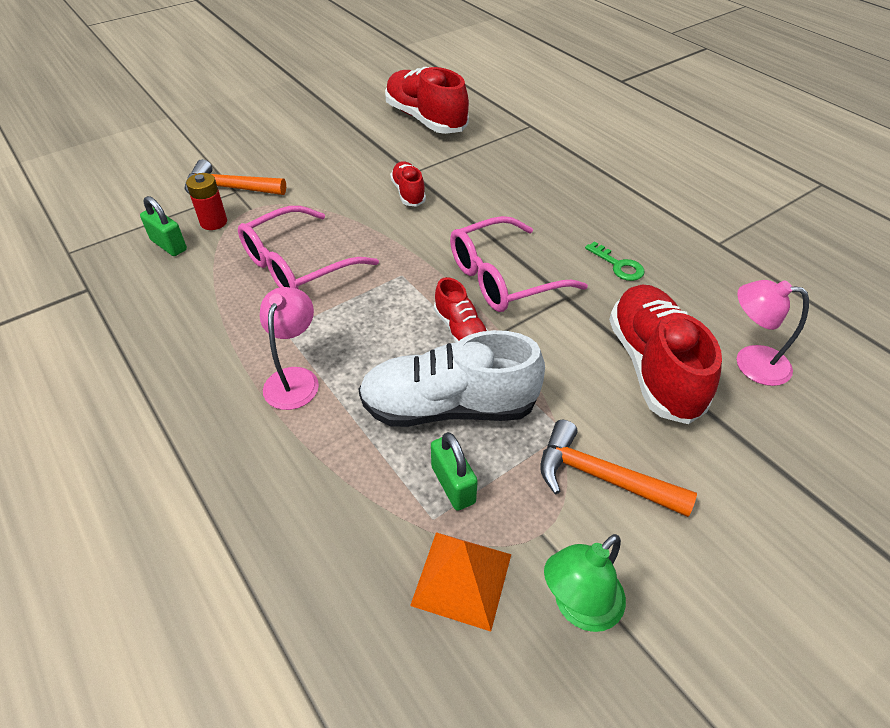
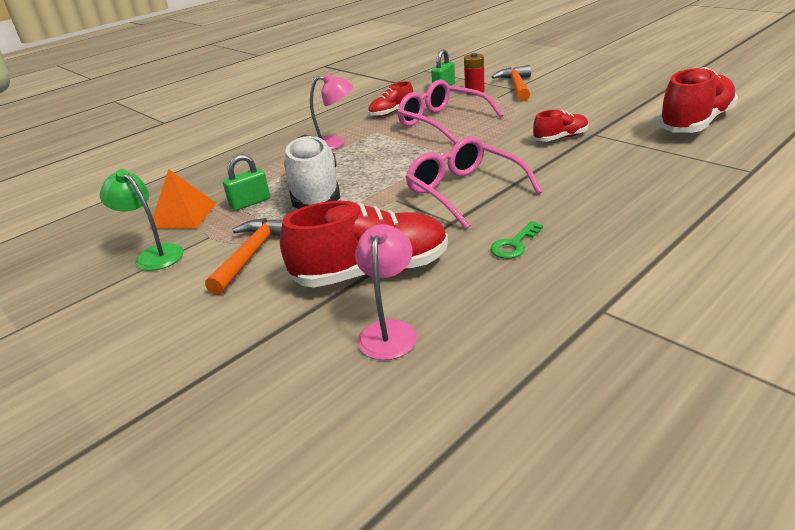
camera: 85 degrees right, 15 degrees down
red shoe [434,277,488,343] -> red shoe moved to [368,81,413,117]

